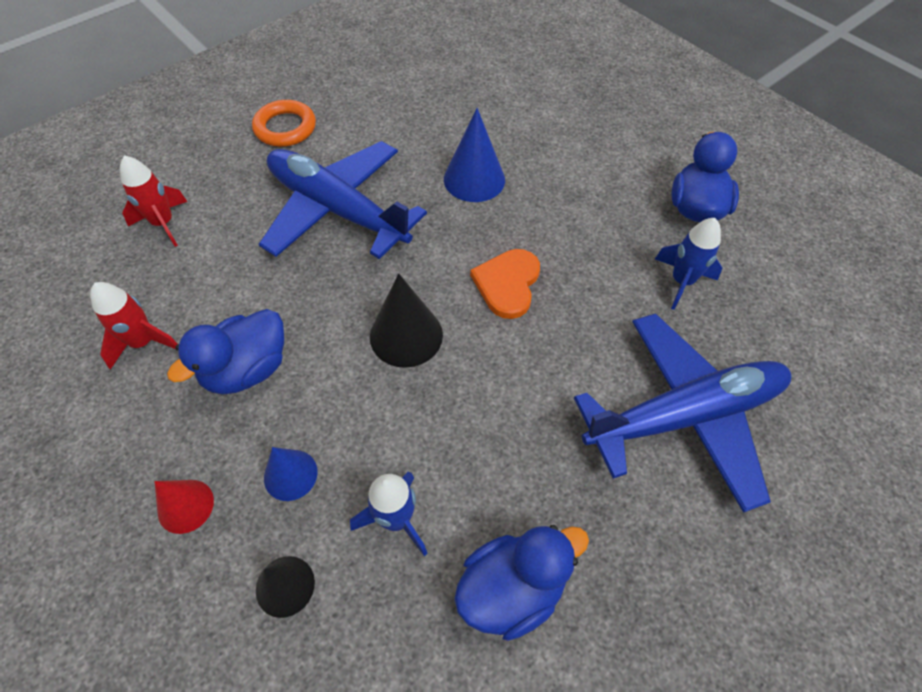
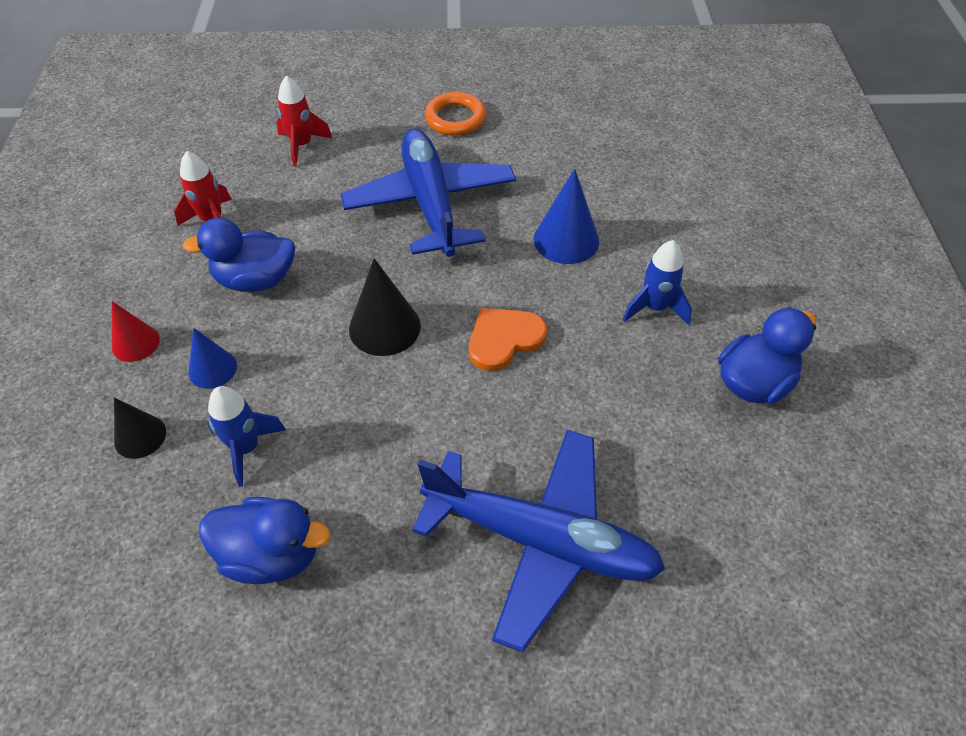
camera: 40 degrees right, 5 degrees down
blue rocket [655,218,722,310] -> blue rocket moved to [623,240,692,325]

